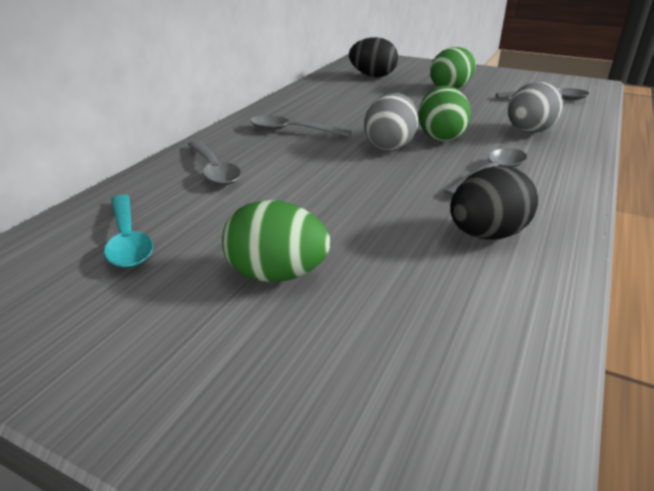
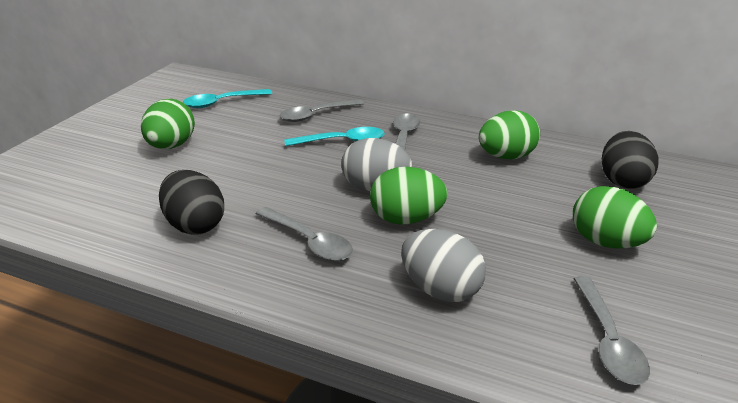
camera: 85 degrees right, 0 degrees up
none -> turquoise spoon [284,127,385,146]
none -> green egg [479,110,540,160]

